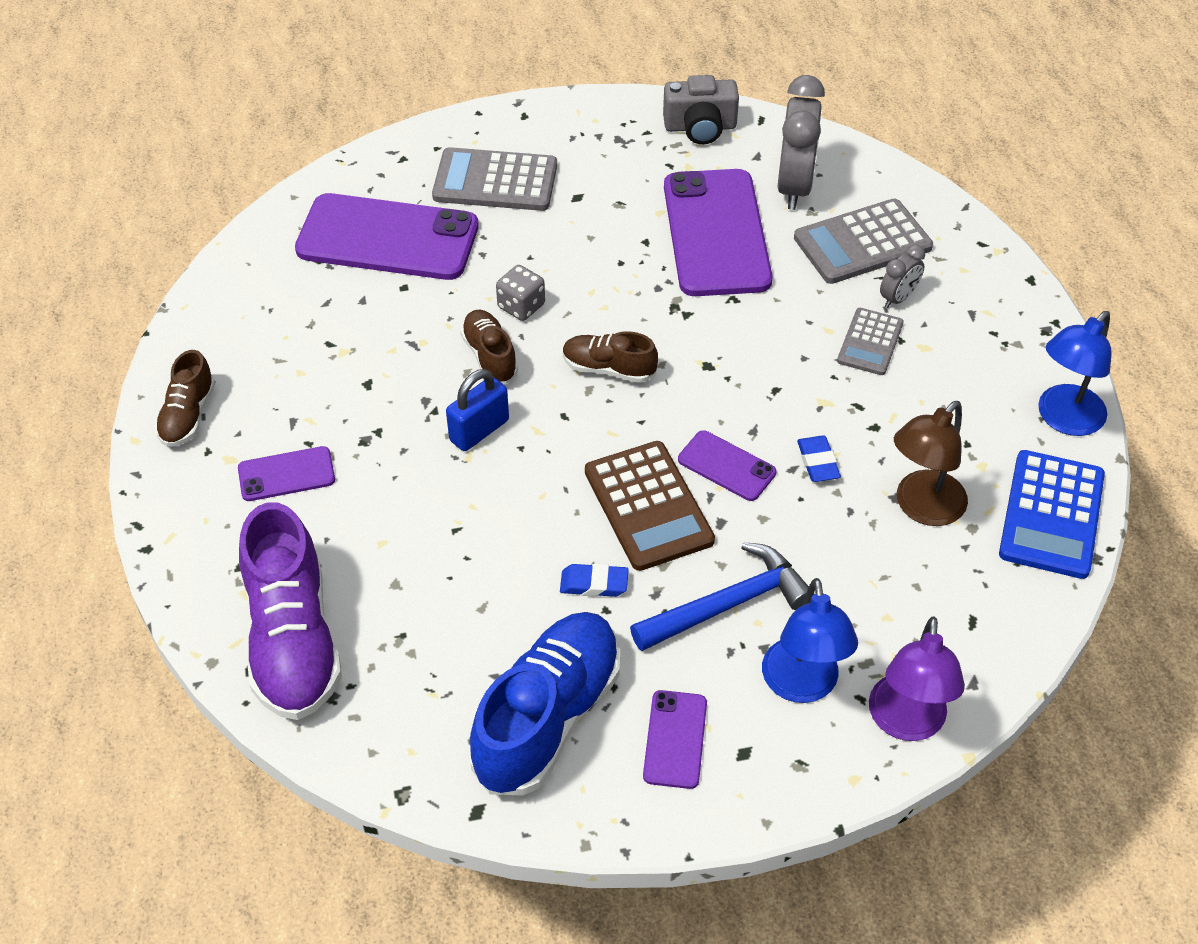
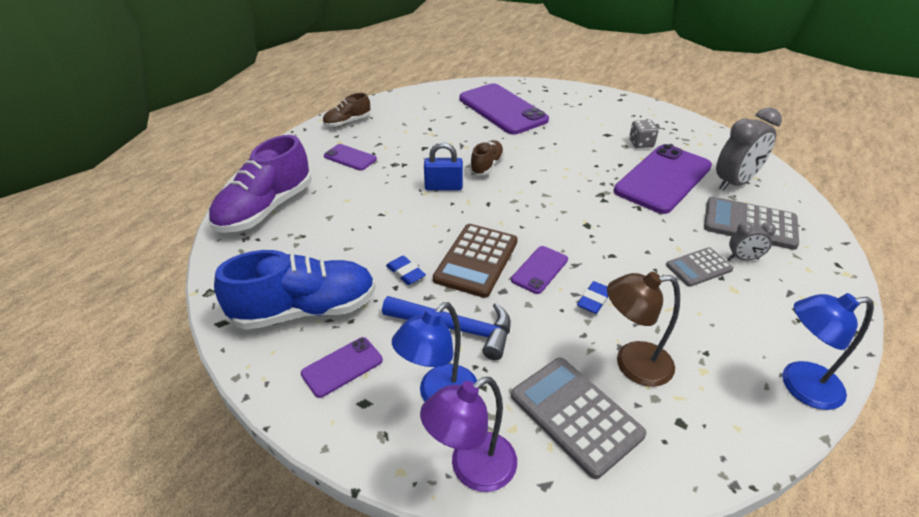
camera: 45 degrees right, 10 degrees down
grey calculator [432,147,557,211] -> grey calculator moved to [511,358,646,479]
grey dice [496,265,545,321] -> grey dice moved to [629,120,658,148]
brown shoe [563,331,658,383] -> none
grey camera [663,75,739,144] -> none
purple phone [678,430,776,501] -> purple phone turned 45 degrees clockwise [511,246,568,294]
blue calculator [999,450,1105,579] -> none

